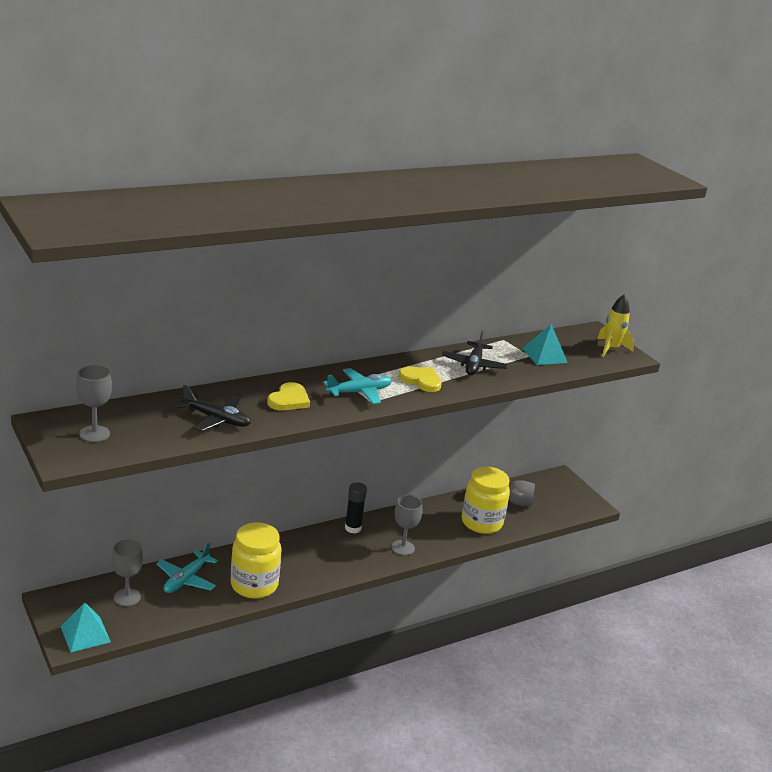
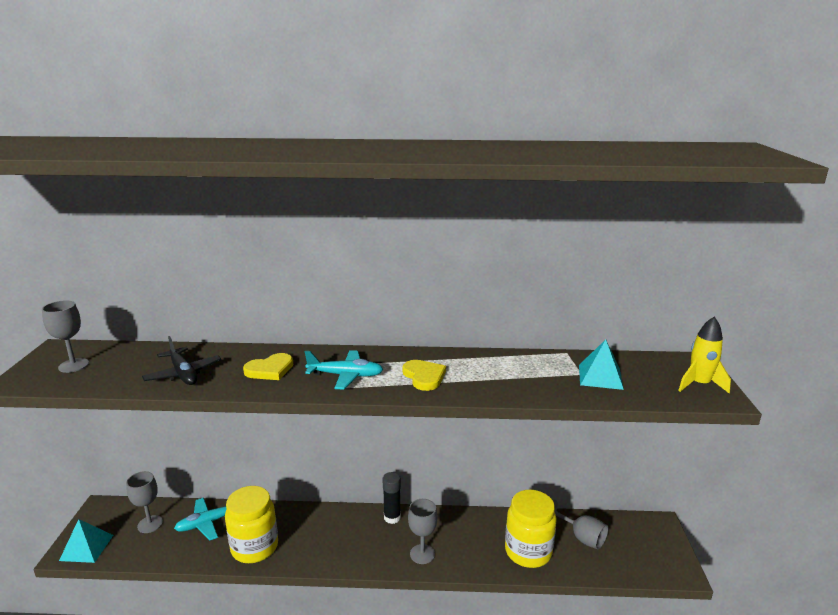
camera: 35 degrees right, 5 degrees down
black plane [442,331,508,375] -> none

